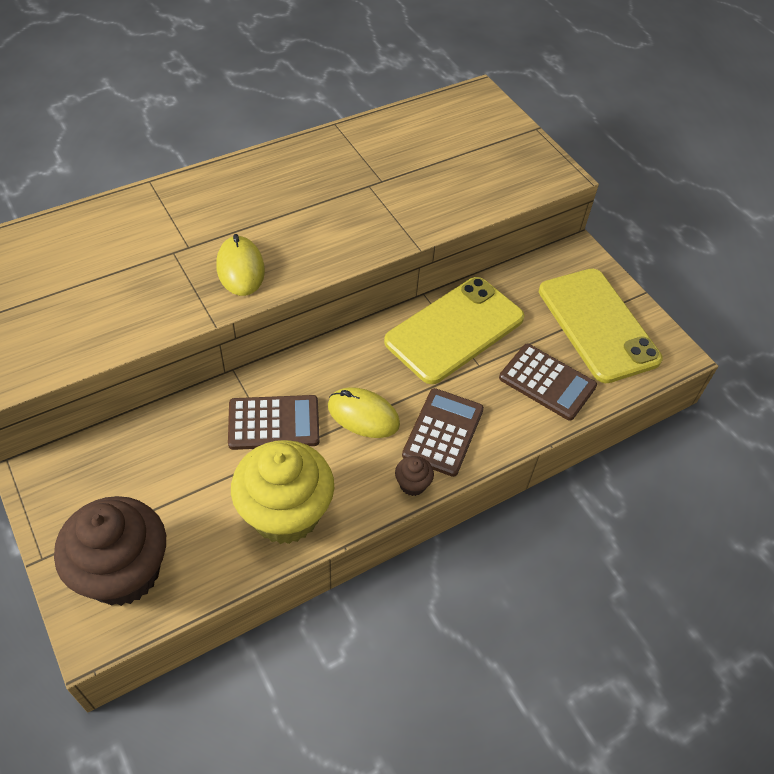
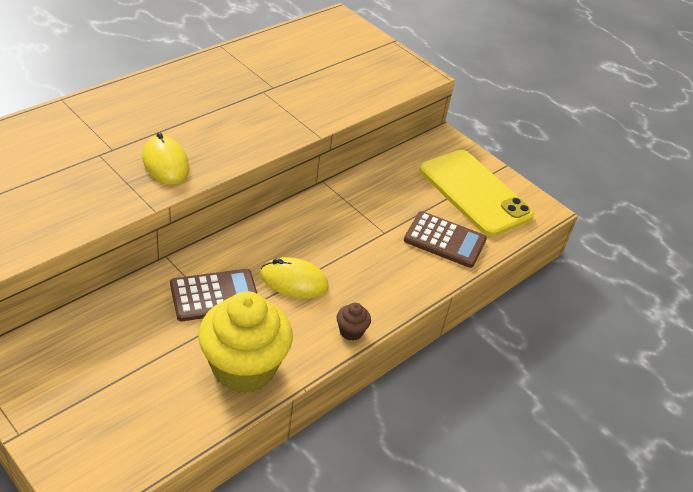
camera: 15 degrees left, 10 degrees down
brown cupcake [54,496,166,606] -> none
yellow phone [384,277,525,384] -> none
brown calculator [402,388,484,477] -> none

